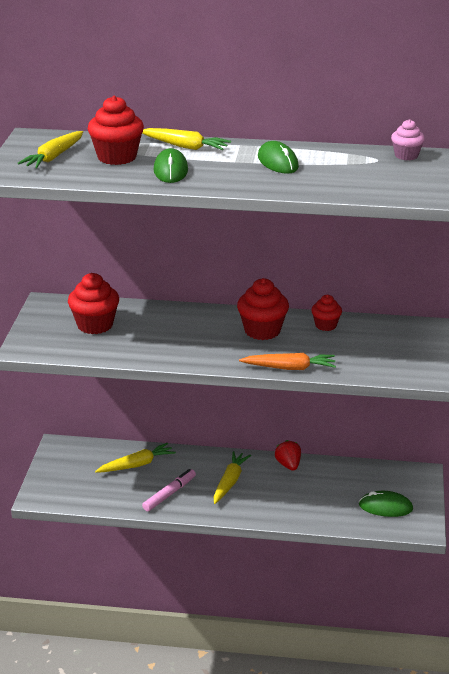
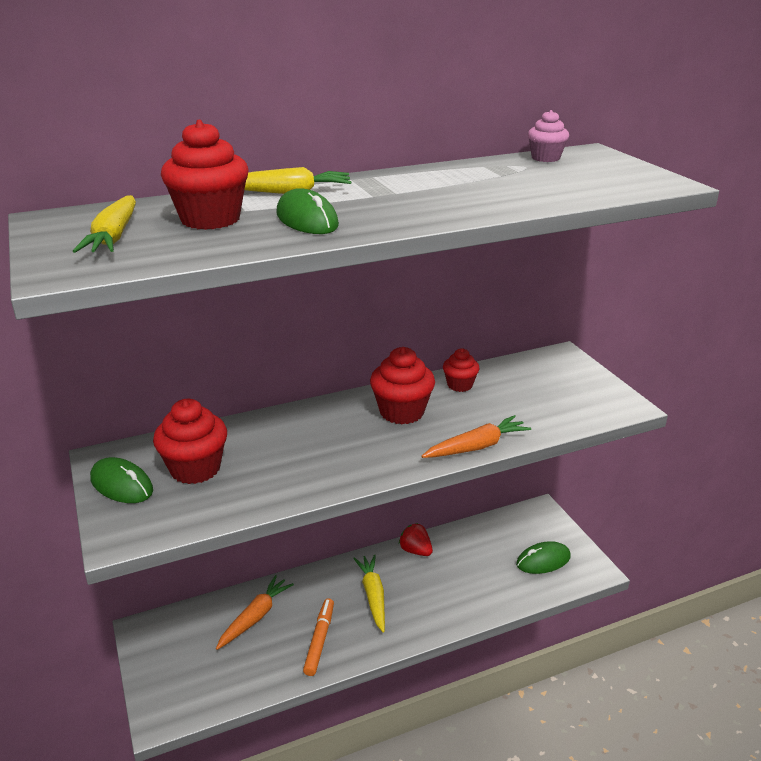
camera: 30 degrees left, 0 degrees up
yellow carrot [95,443,176,473] -> orange carrot [216,575,294,650]
pink marker [142,469,196,512] -> orange marker [303,598,334,676]
green mouse [258,141,299,174] -> green mouse moved to [90,457,153,503]

